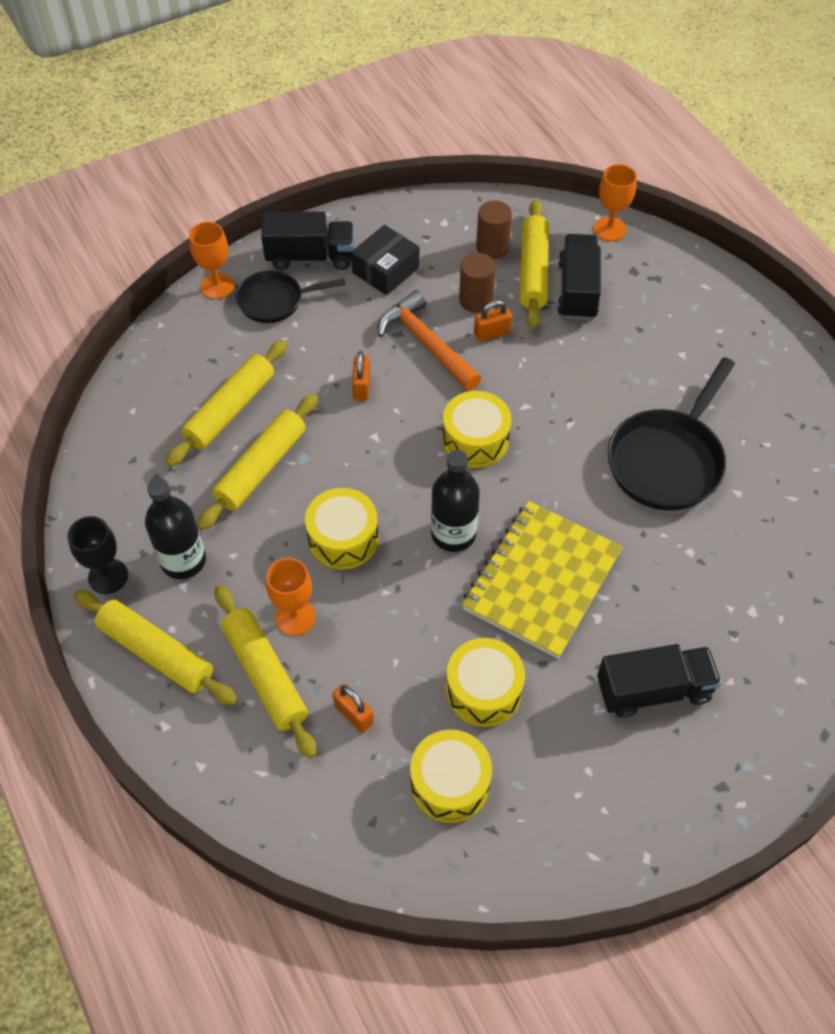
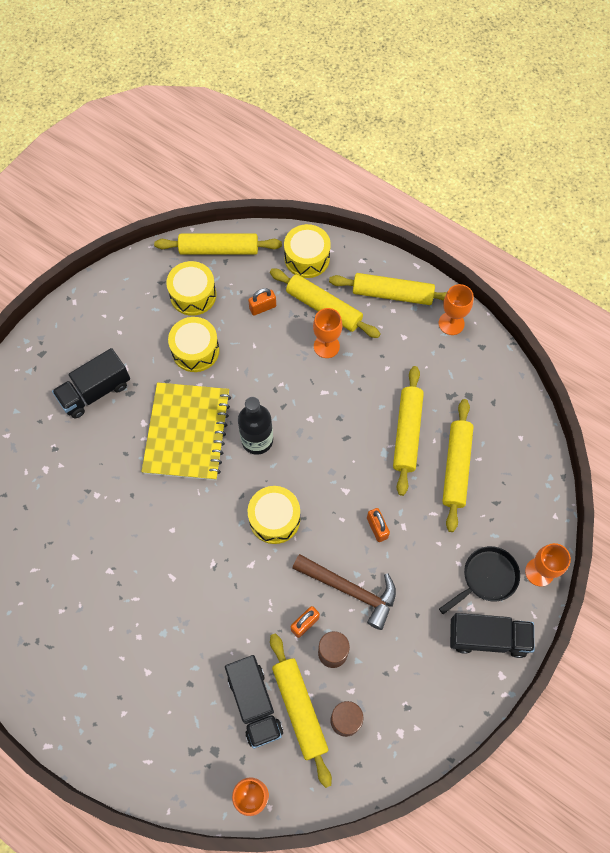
camera: 155 degrees right, 10 degrees up
black goblet [67,516,128,594] -> orange goblet [439,284,474,335]
black bottle [145,478,206,579] -> none
black truck [261,212,354,270] -> black truck turned 150 degrees counterclockwise [450,613,534,658]
yellow drum [305,488,378,570] -> yellow drum moved to [284,224,331,278]
orange padlock [332,684,374,733] -> orange padlock turned 45 degrees counterclockwise [248,288,276,316]
black box [351,225,419,295] -> none
orange hammer [378,290,481,391] -> brown hammer [292,554,396,630]
black pan [608,357,735,511] -> none
none -> yellow rolling pin [154,233,282,255]

